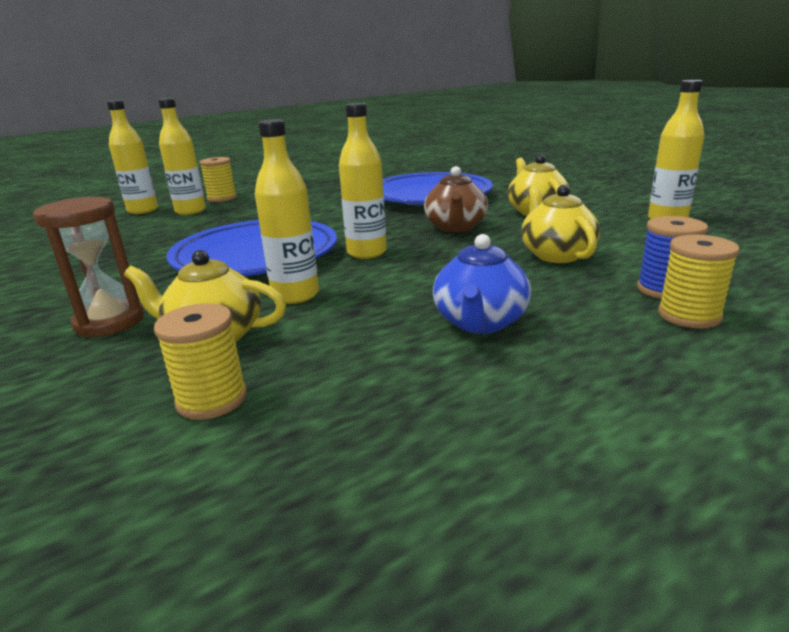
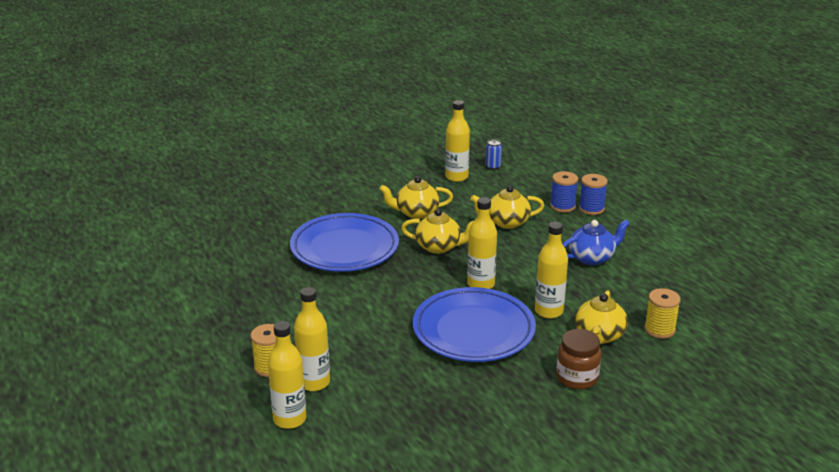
camera: 85 degrees left, 5 degrees up
brown hourglass [33,197,144,337] -> brown jar [556,329,601,390]
brown teapot [424,166,488,232] -> yellow teapot [401,209,473,254]
blue teapot [433,234,531,334] -> blue teapot turned 45 degrees counterclockwise [563,220,630,265]
yellow spool [658,235,740,329] -> blue spool [579,174,608,215]
none -> blue can [485,139,502,170]

